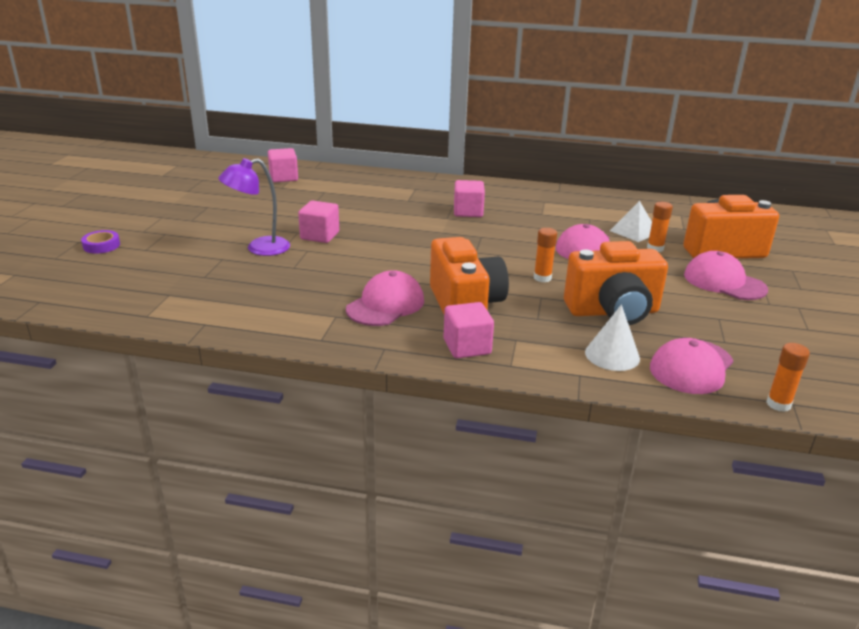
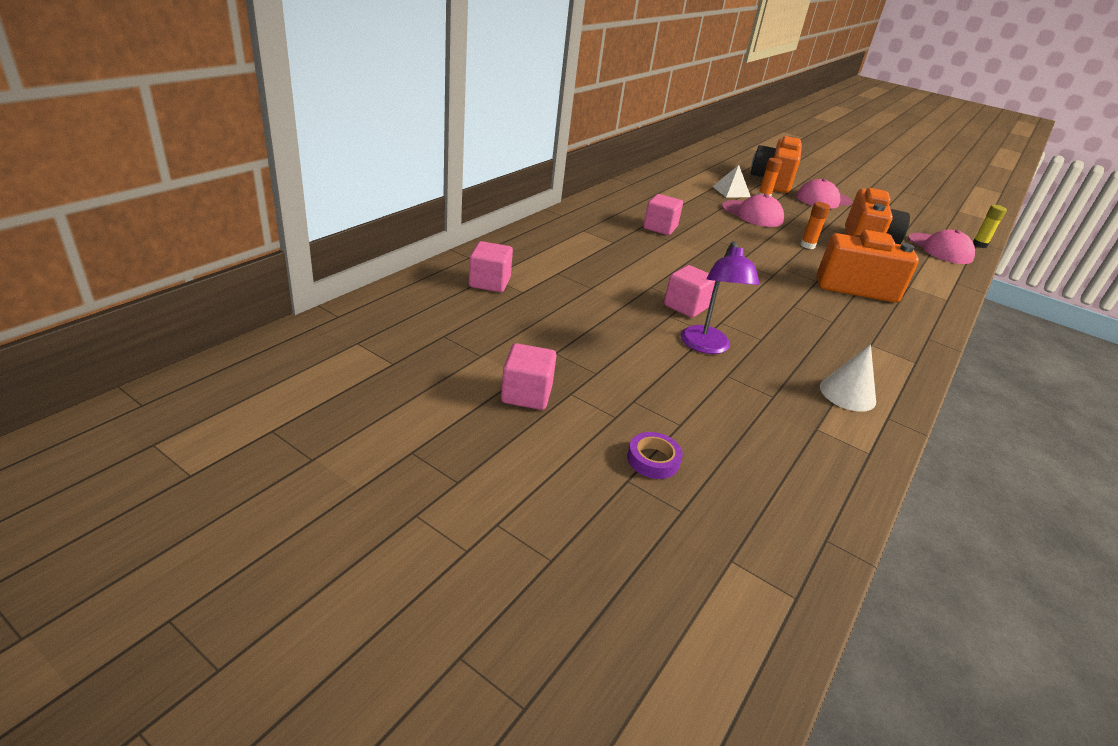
camera: 70 degrees left, 5 degrees up
pink cap [346,270,424,326] -> none
pink cube [444,302,494,359] -> pink cube moved to [501,343,557,410]
white cone [585,304,640,371] -> white cone moved to [820,344,876,412]
orange glue stick [766,343,810,412] -> yellow glue stick [973,205,1007,248]

